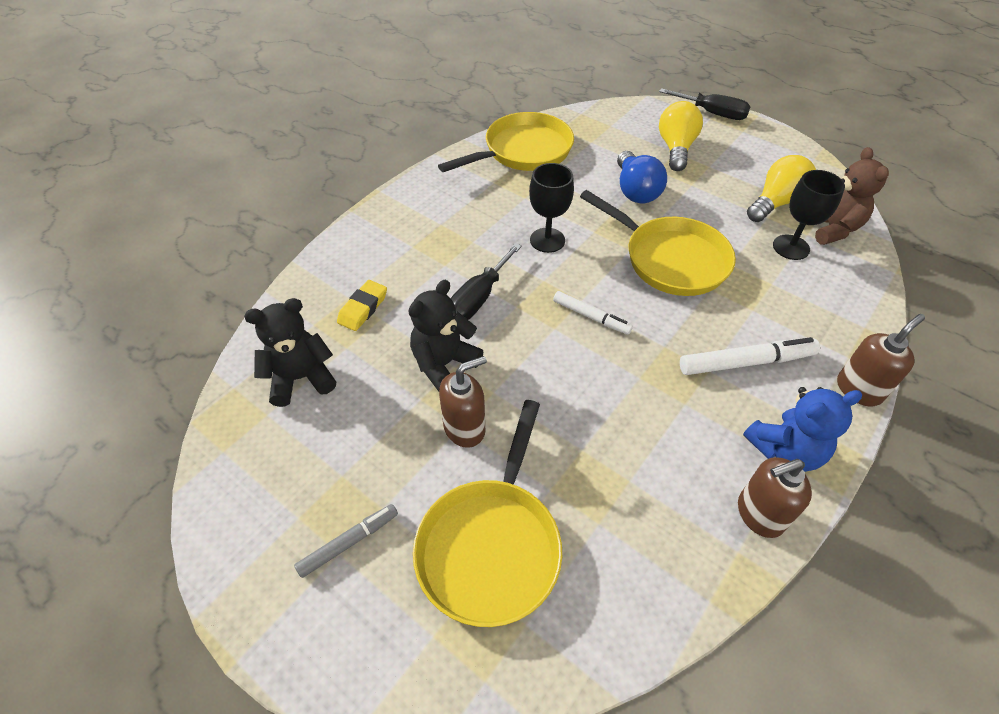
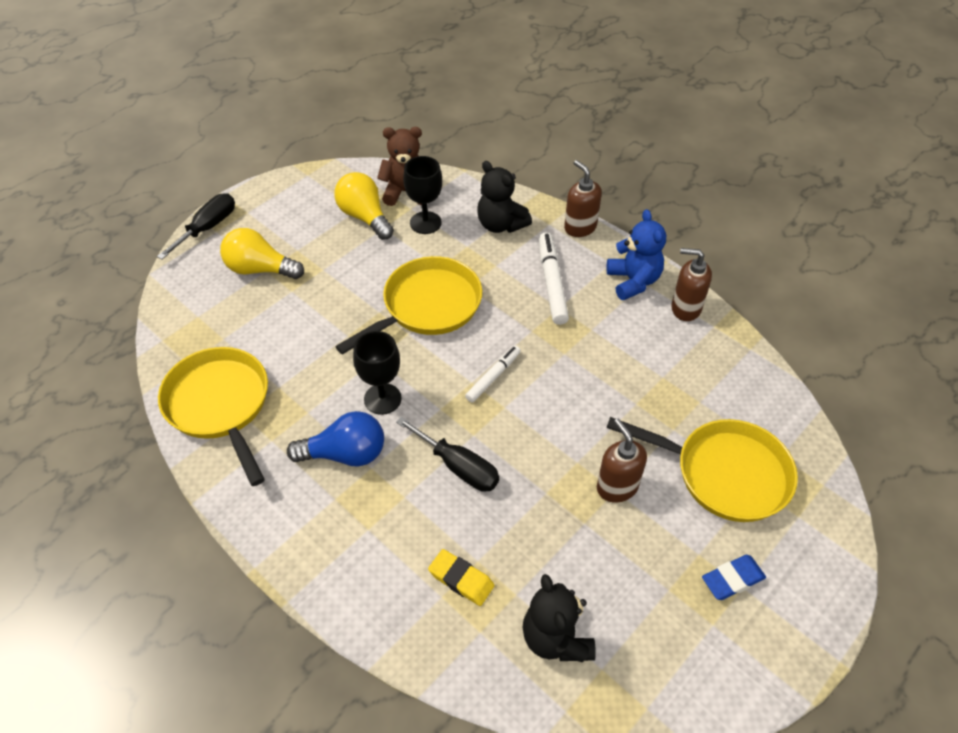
camera: 85 degrees left, 0 degrees up
grey marker [294,504,398,578] -> blue eraser [702,555,766,600]
black teddy bear [409,280,484,392] -> black teddy bear moved to [477,161,532,233]
blue light bulb [617,151,667,203] -> blue light bulb moved to [287,411,384,466]
brown soap dispenser [738,457,812,538] -> brown soap dispenser turned 120 degrees clockwise [671,248,712,321]

